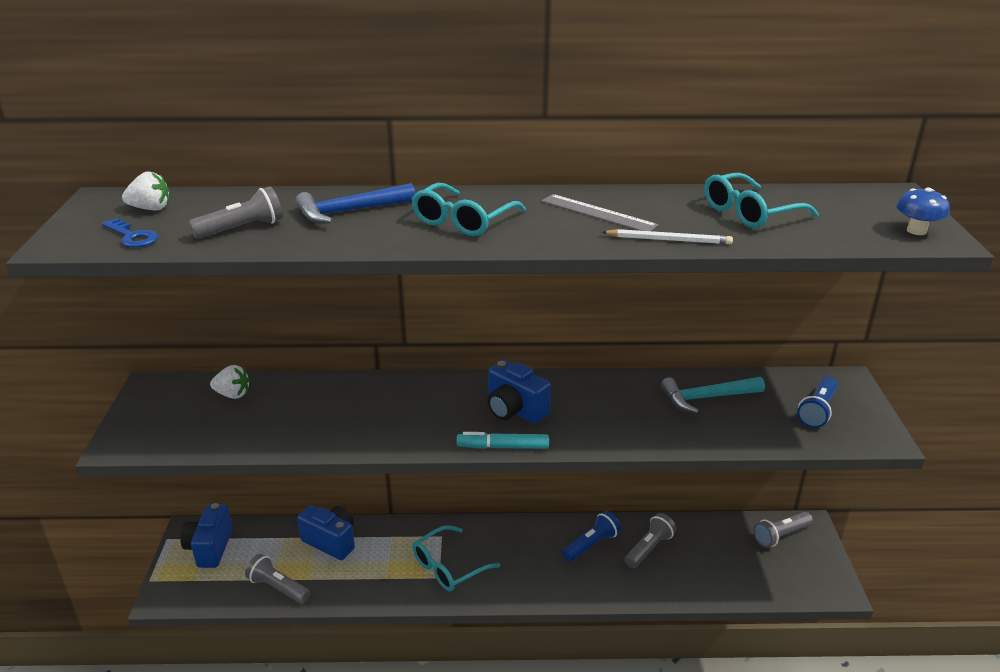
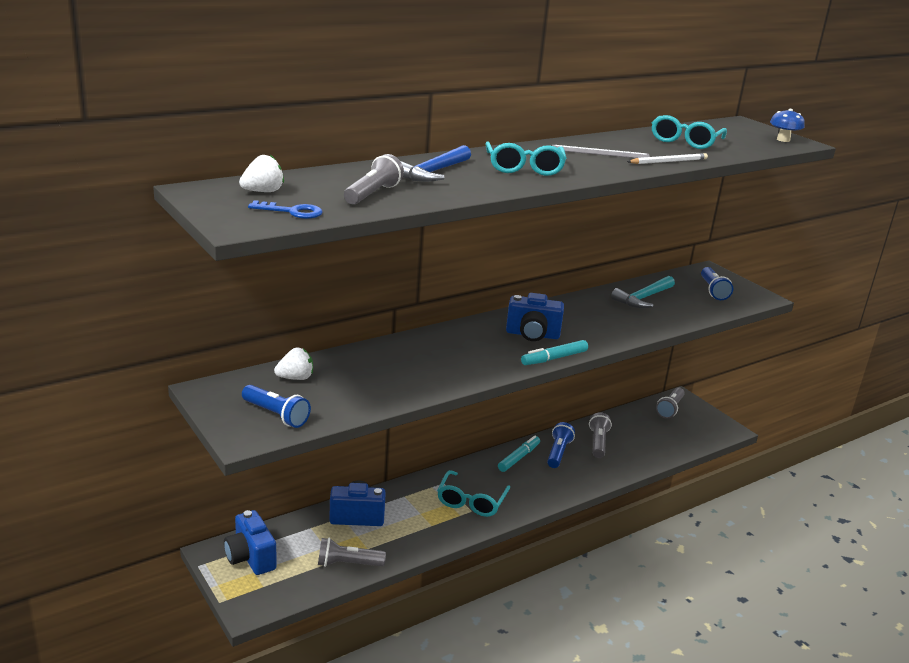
camera: 35 degrees left, 5 degrees down
none -> blue flashlight [242,385,311,428]
none -> turquoise marker [498,435,540,472]

